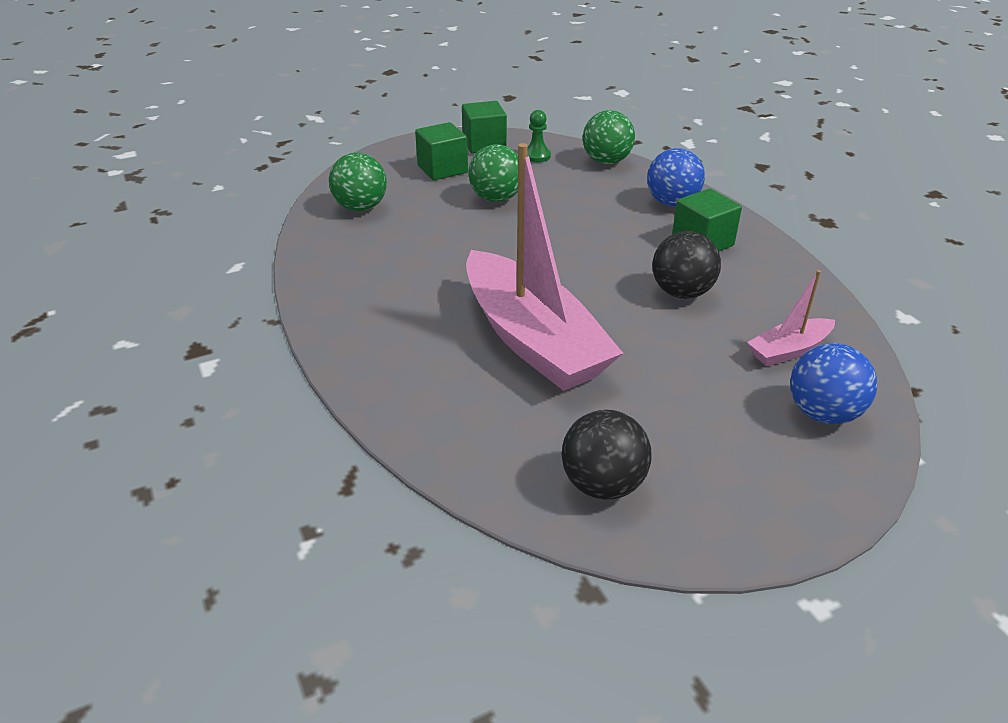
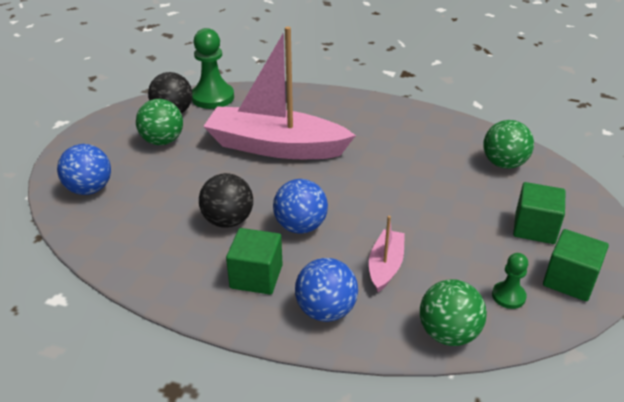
camera: 135 degrees right, 0 degrees up
green ball [468,144,518,202] -> green ball moved to [136,99,183,145]
pink boat [747,270,835,366] -> pink boat moved to [369,216,405,292]
none -> green pawn [192,28,234,109]
none -> blue ball [273,179,328,234]

